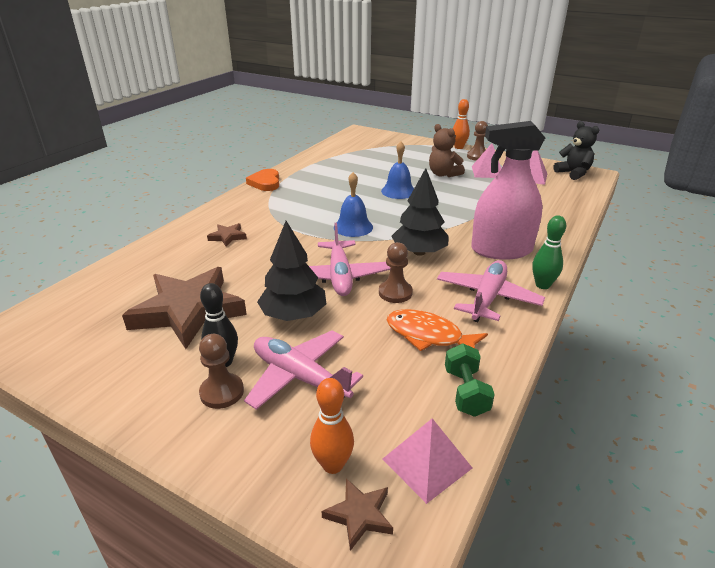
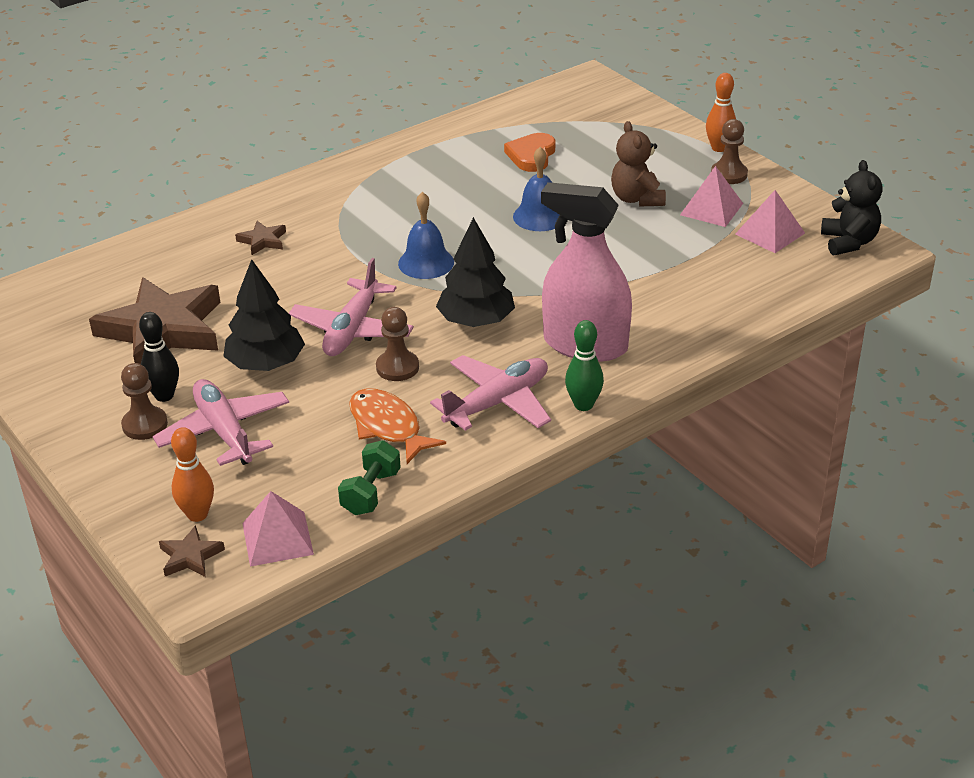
camera: 25 degrees right, 5 degrees up
orange heart [246,169,279,191] -> orange heart moved to [504,133,555,172]

